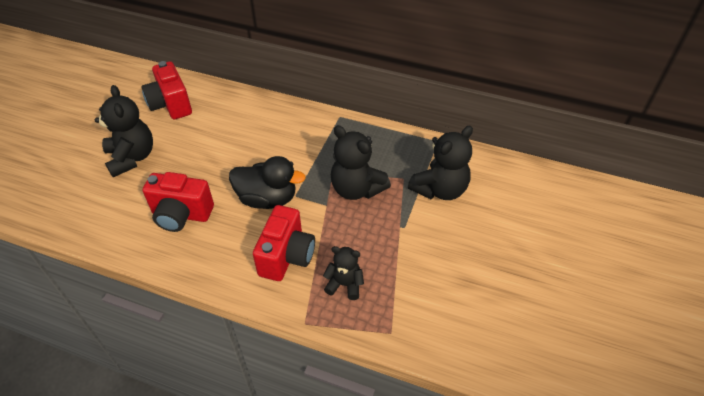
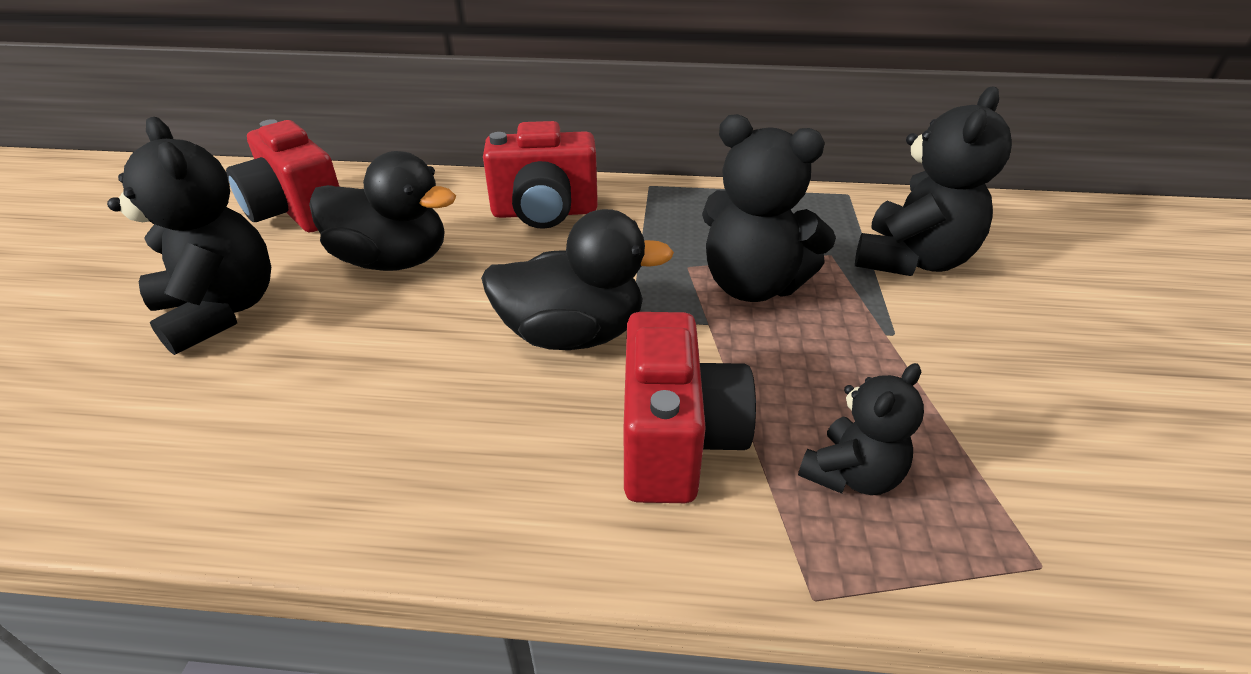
camera: 15 degrees left, 10 degrees down
red camera [143,172,214,232] -> red camera moved to [483,121,598,229]
black teddy bear [323,246,364,300] -> black teddy bear turned 135 degrees clockwise [798,363,924,495]
none -> black duck [309,151,456,271]

